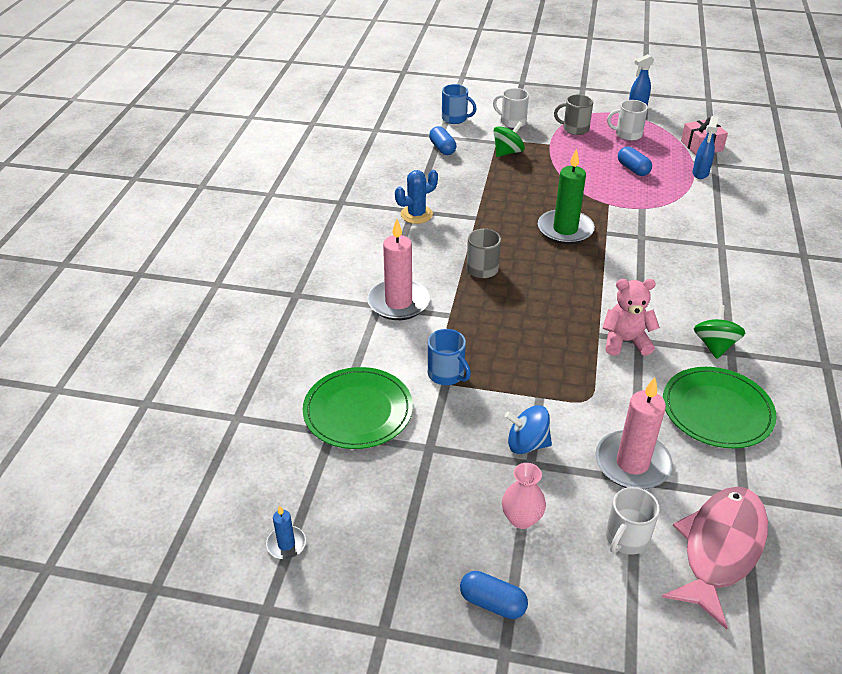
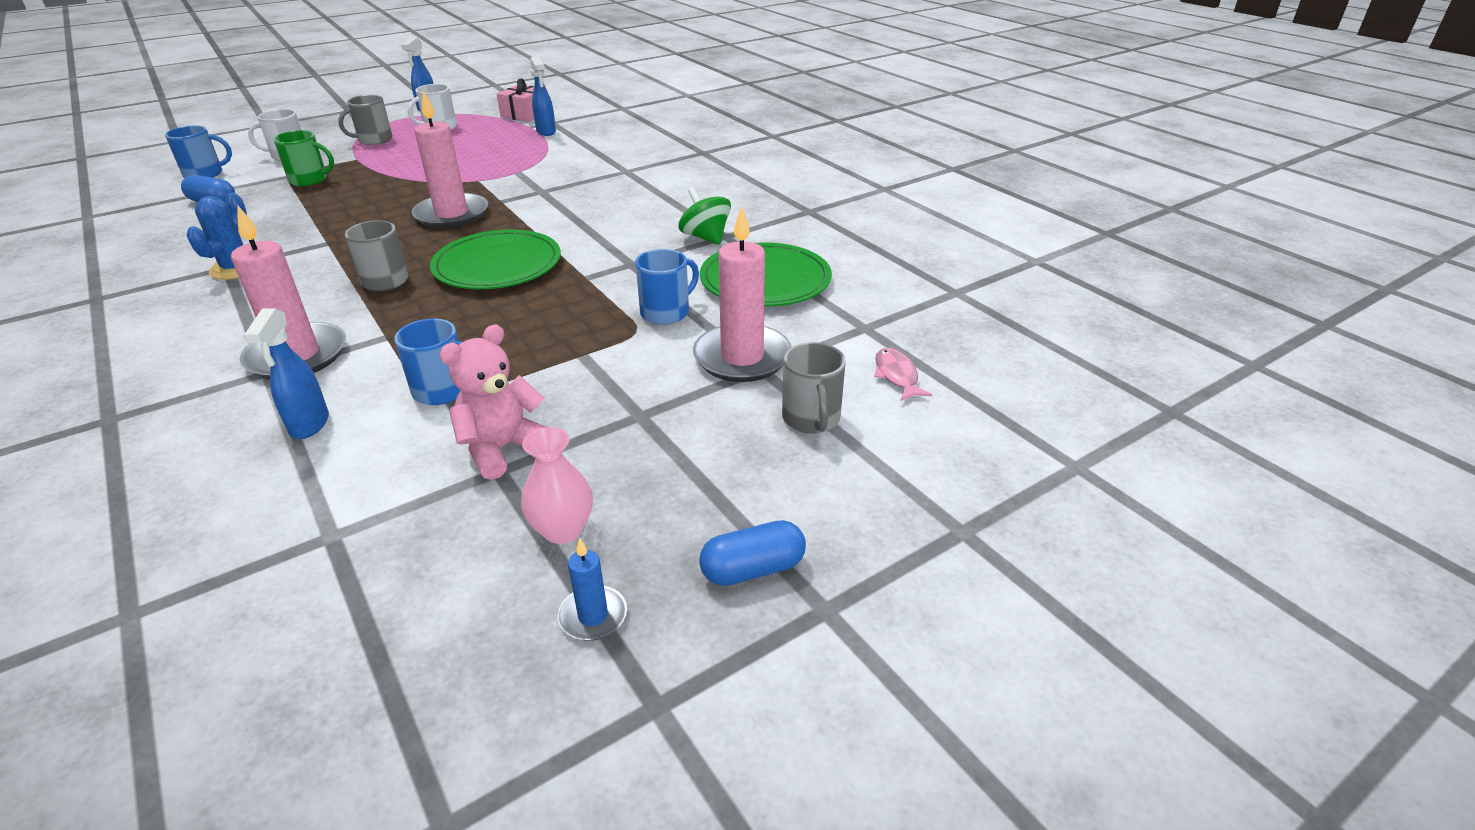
camera: 45 degrees left, 5 degrees down
blue candle [266,505,306,559] -> blue candle moved to [558,538,627,641]
green plate [303,367,413,449] -> green plate moved to [430,229,561,289]
green spinning top [493,122,525,157] -> green mug [274,130,334,186]
pink vase [502,463,546,529] -> pink vase moved to [521,427,593,544]
blue spinning top [505,405,552,454] -> none
green candle [538,149,595,244] -> pink candle [412,91,488,228]
pink teddy bear [603,279,660,356] -> pink teddy bear moved to [439,324,546,480]
white mug [606,487,660,555] -> grey mug [782,342,846,434]
blue capsule [618,147,652,176] -> none
pink fish [662,486,768,630] -> pink fish [874,348,932,401], size x0.42
none -> blue spray bottle [244,308,329,439]
none -> blue mug [635,249,699,325]

